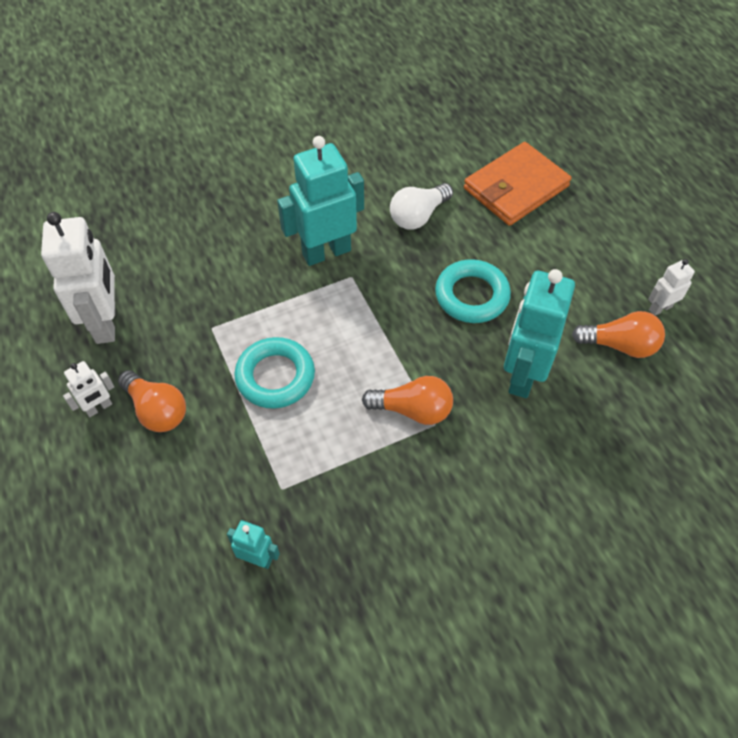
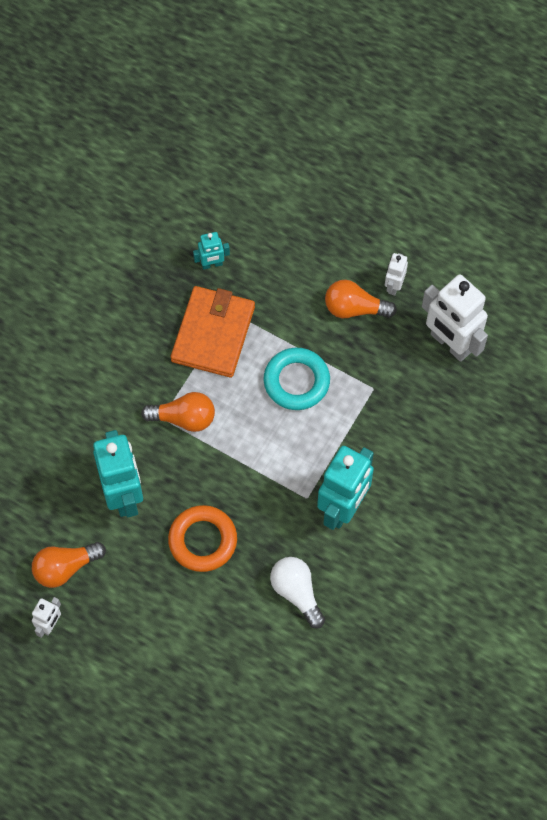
camera: 145 degrees right, 10 degrees up
orange light bulb [362,376,453,425] -> orange light bulb turned 150 degrees counterclockwise [141,392,215,432]
white light bulb [390,183,453,230] -> white light bulb turned 45 degrees counterclockwise [270,557,325,629]
turquoise ring [435,259,511,323] -> orange ring [168,505,237,572]
orange wallet [464,142,571,226] -> orange wallet moved to [171,286,255,378]

